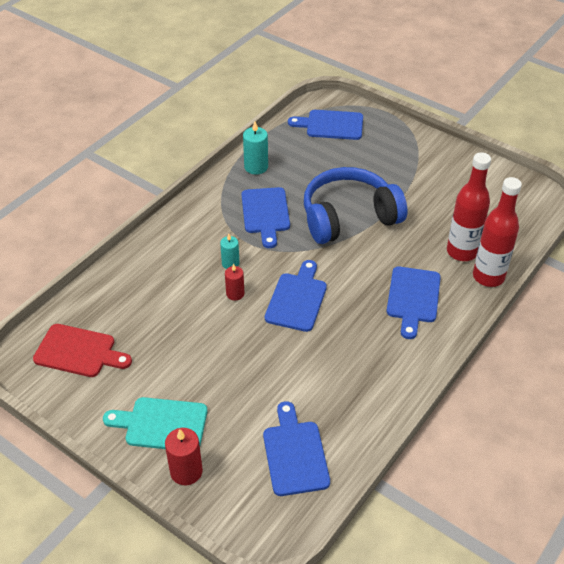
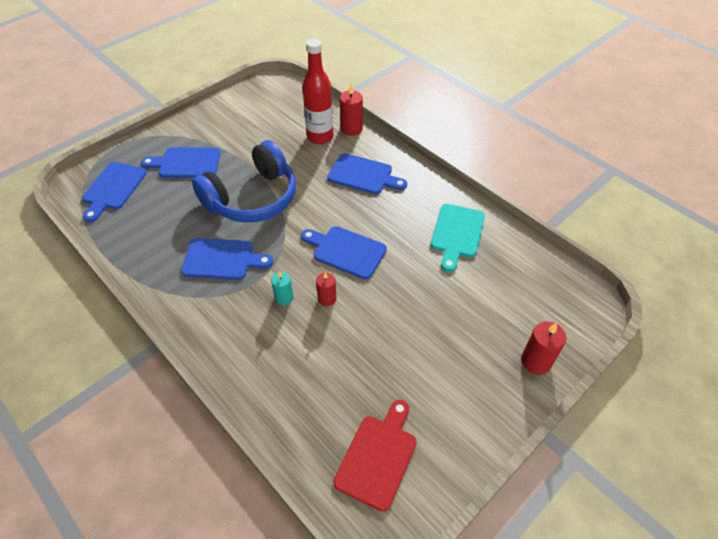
camera: 80 degrees left, 5 degrees up
turquoise cutting board [103,397,207,449] -> turquoise cutting board moved to [430,204,485,272]
turquoise candle [243,121,268,175] -> none
blue cutting board [263,401,330,496] -> blue cutting board moved to [141,148,221,178]
blue headphones [304,167,408,244] -> blue headphones turned 120 degrees counterclockwise [192,140,296,223]
red bottle [473,177,522,287] -> red candle [340,84,363,136]

